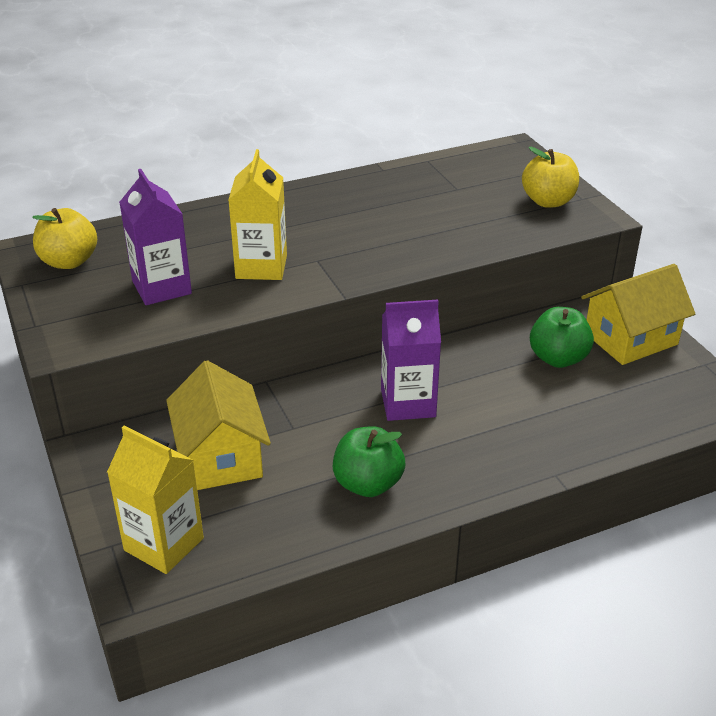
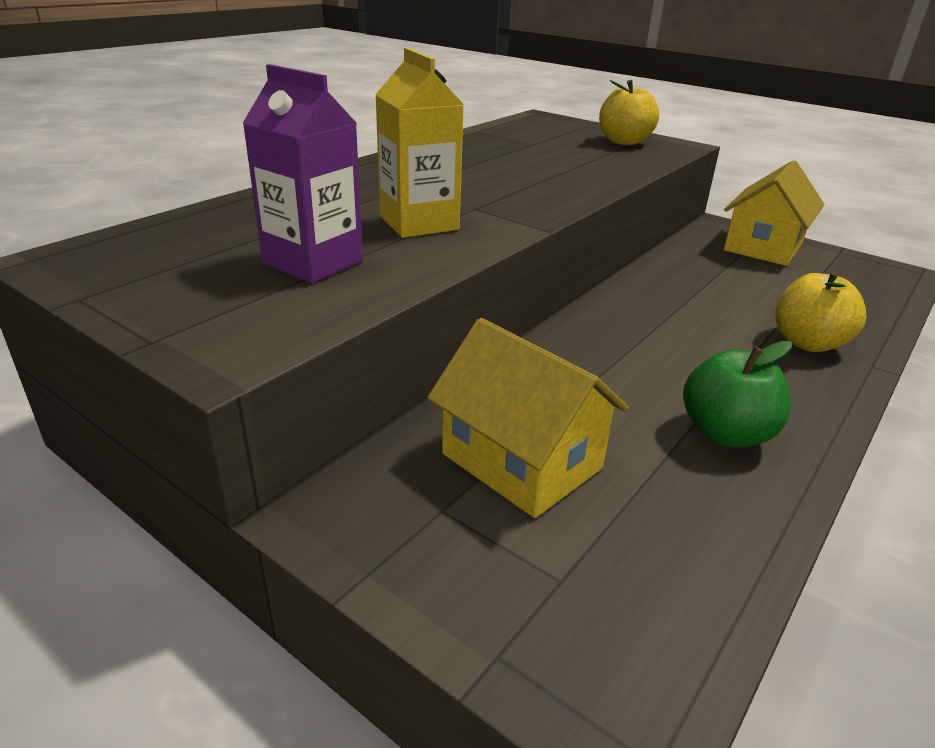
camera: 30 degrees left, 5 degrees down
yellow apple [33,208,97,269] -> yellow apple moved to [775,271,867,352]
yellow carton [107,426,204,574] -> none
purple carton [381,300,441,421] -> none
green apple [530,307,594,368] -> none

